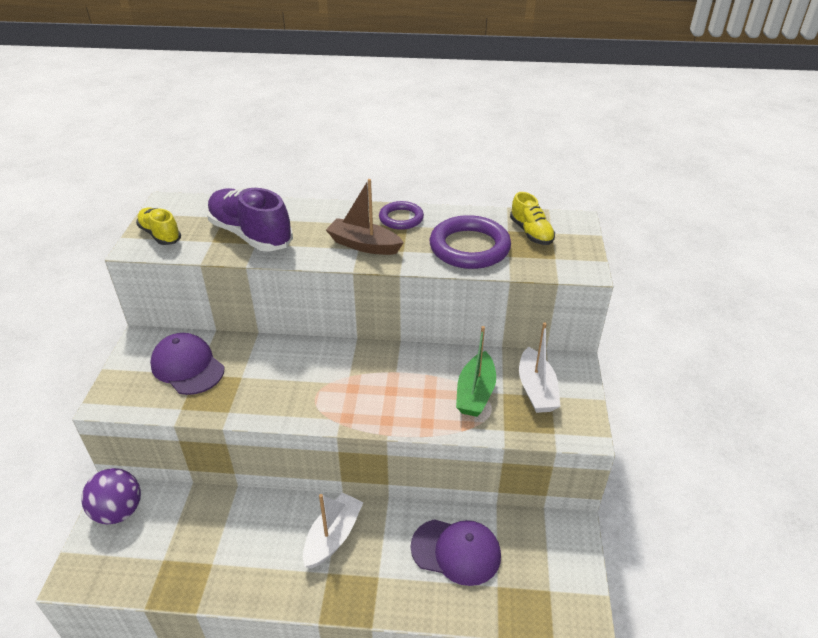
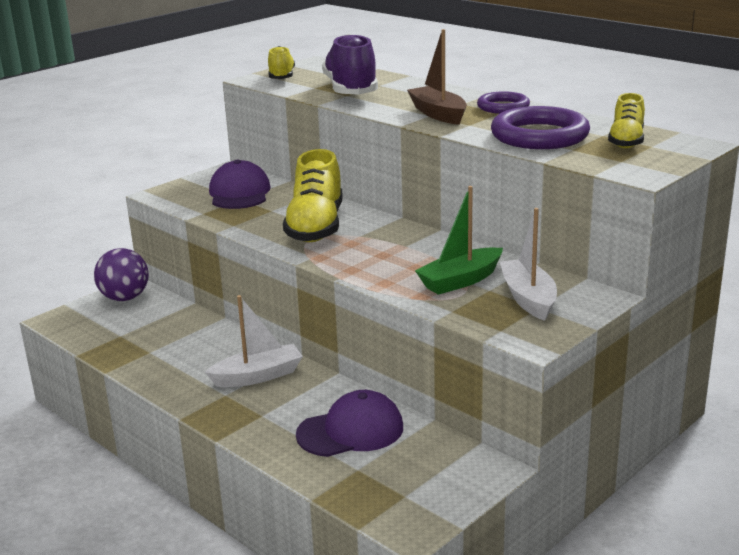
camera: 40 degrees right, 15 degrees down
purple cap [411,519,501,586] -> purple cap turned 75 degrees counterclockwise [296,390,403,457]
white boat [519,322,561,413] -> white boat turned 135 degrees clockwise [500,208,557,321]
none -> yellow shoe [283,149,343,242]

